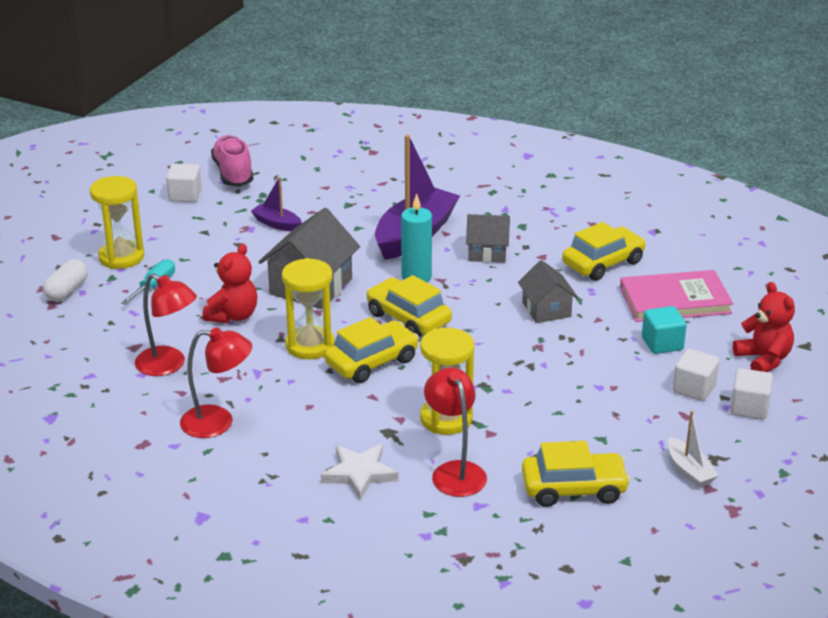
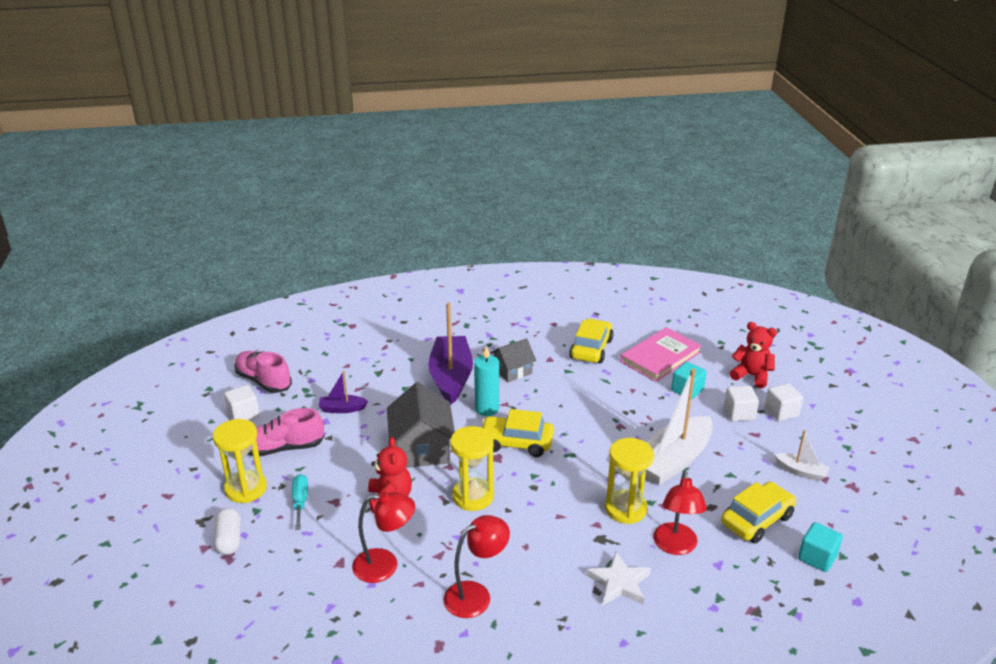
camera: 35 degrees left, 0 degrees up
yellow car [325,317,419,383] -> none
red lamp [424,367,487,497] -> red lamp turned 120 degrees counterclockwise [653,471,707,555]
grey house [518,260,578,323] -> none
none -> pink shoe [248,408,324,456]
none -> white boat [645,369,713,485]
none -> turquoise cube [798,522,843,572]

